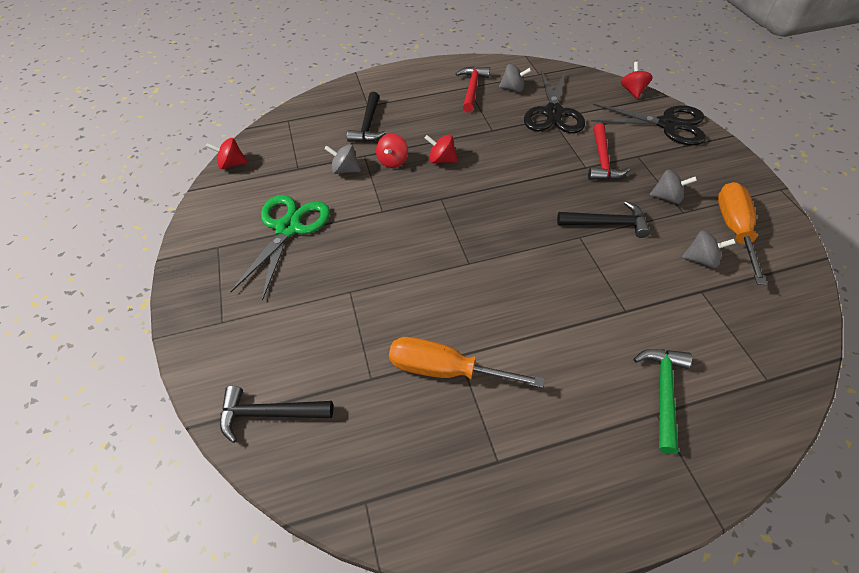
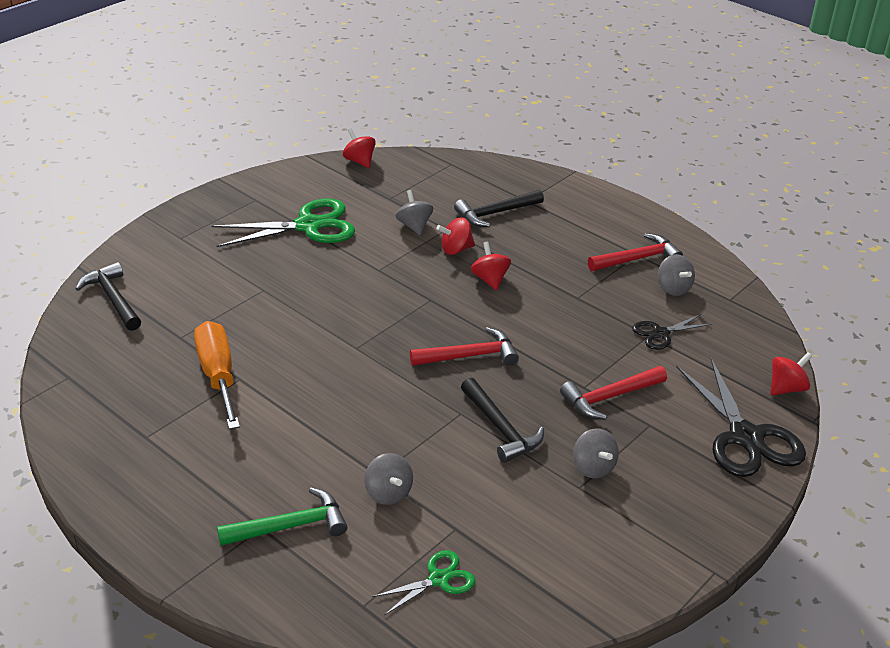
camera: 55 degrees right, 15 degrees down
black scissors [524,71,585,133] -> black scissors [632,314,712,350], size x0.52
grey spinning top [682,230,736,268] -> grey spinning top moved to [364,453,413,505]
orange screwdriver [718,182,767,285] -> none
none -> green scissors [372,550,476,615]
none -> red hammer [410,327,519,366]

